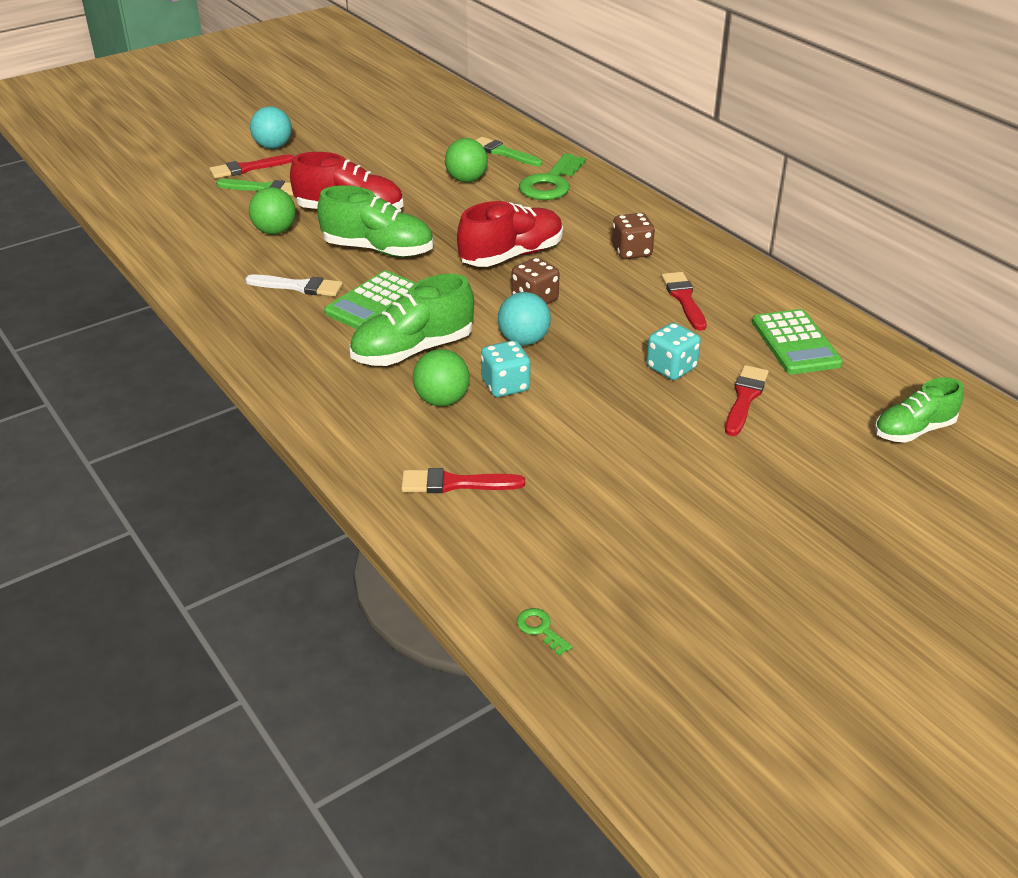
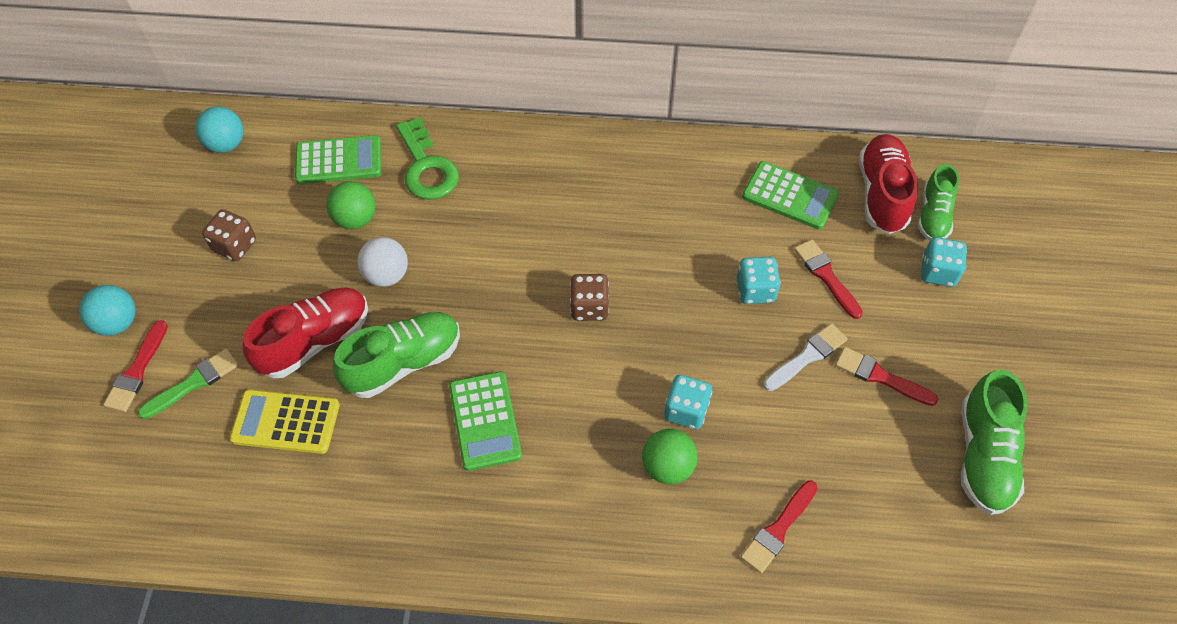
camera: 50 degrees left, 20 degrees up
white brush [245,274,343,297] -> white brush moved to [764,323,848,391]
green ball [249,187,296,235] -> yellow calculator [230,389,340,454]
green shoe [350,274,474,366] -> green shoe moved to [961,369,1028,515]
red shoe [457,201,563,267] -> red shoe moved to [859,134,918,234]
green brush [476,137,542,166] -> green calculator [295,135,381,184]
turquoise ball [498,292,551,345] -> turquoise ball moved to [195,106,243,153]
green key [517,608,572,656] -> none
brown dice [612,213,655,259] -> brown dice moved to [202,209,256,261]
red brush [661,272,707,331] -> red brush moved to [835,347,938,406]
none -> white ball [357,237,408,287]
none -> turquoise dice [921,237,967,287]

